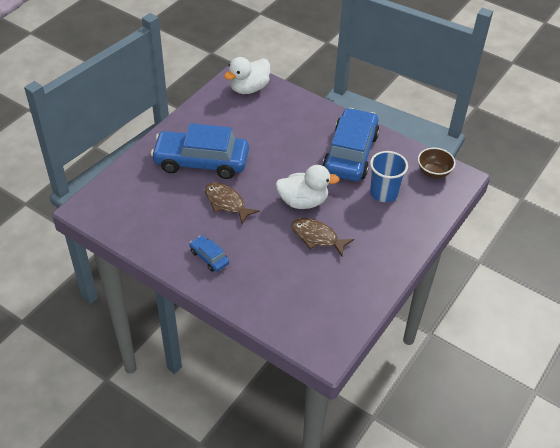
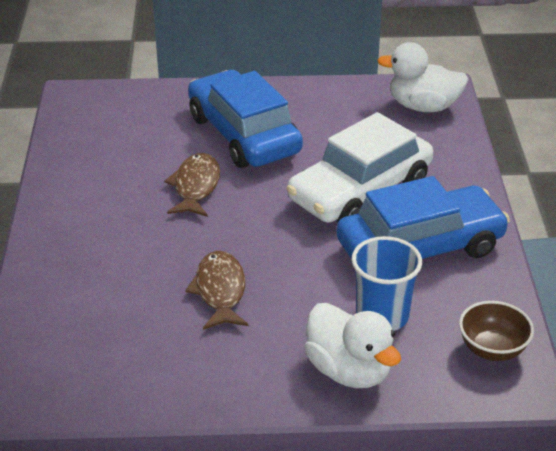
camera: 55 degrees right, 10 degrees down
blue car [189,235,229,272] -> none
white duck [275,165,340,209] -> white duck moved to [305,303,401,388]
none -> white car [287,112,433,223]

